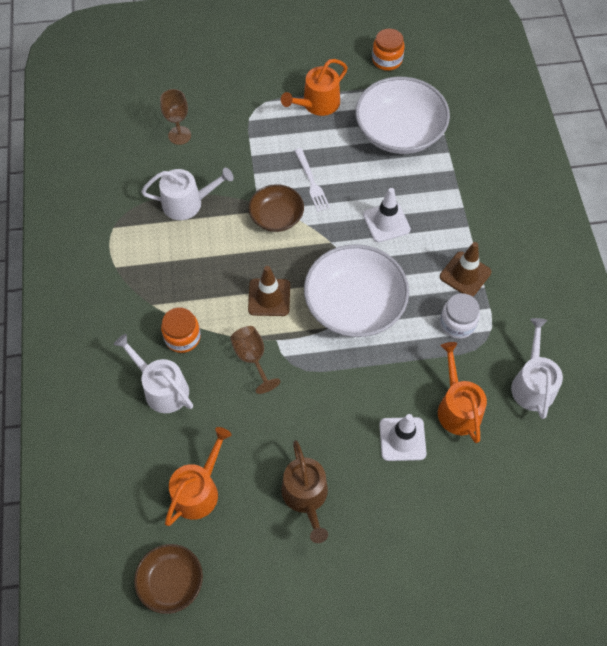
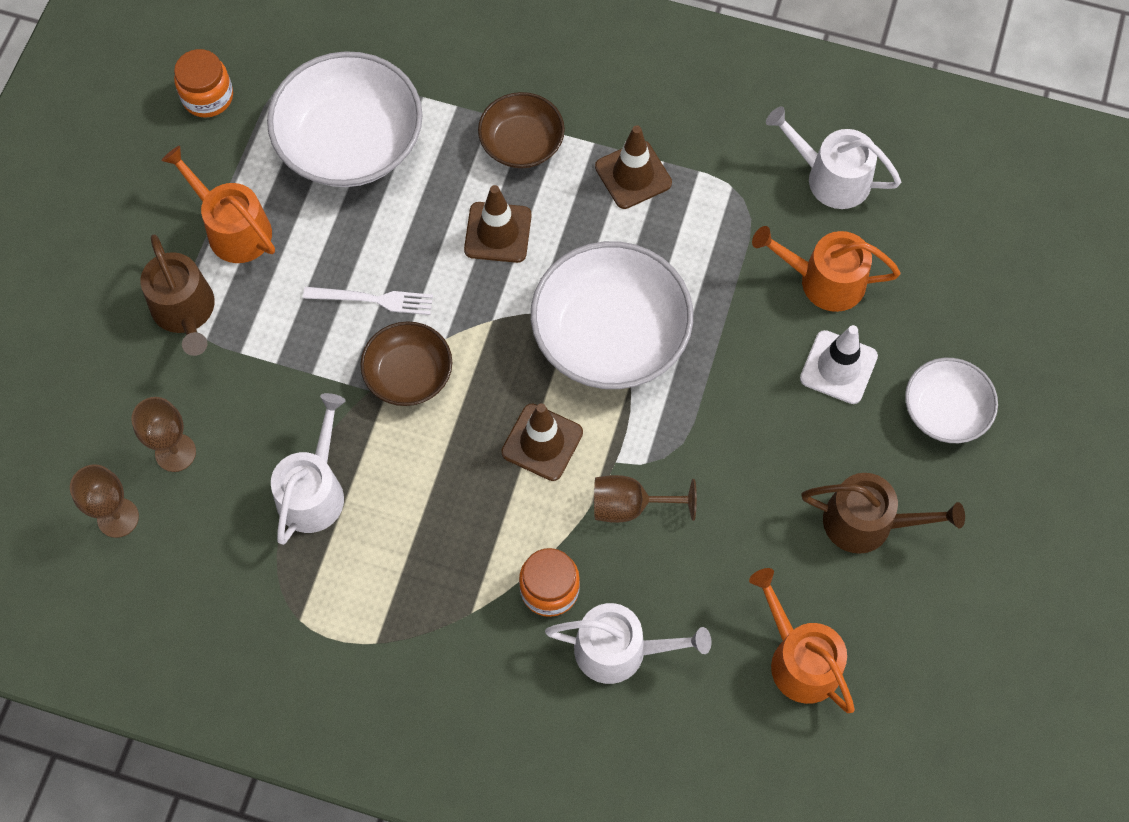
camera: 65 degrees left, 5 degrees up
white watering can [114,334,193,413] -> white watering can turned 150 degrees counterclockwise [545,603,711,684]
brown bowl [134,544,203,614] -> brown bowl moved to [478,92,565,168]
orange watering can [281,59,348,116] -> orange watering can turned 150 degrees clockwise [161,146,275,263]
white traffic cone [363,188,411,242] -> brown traffic cone [464,185,532,263]
white jar [440,293,480,339] -> none
none -> brown goblet [70,464,139,538]
none -> brown watering can [140,235,215,356]
none -> white bowl [905,358,998,443]

